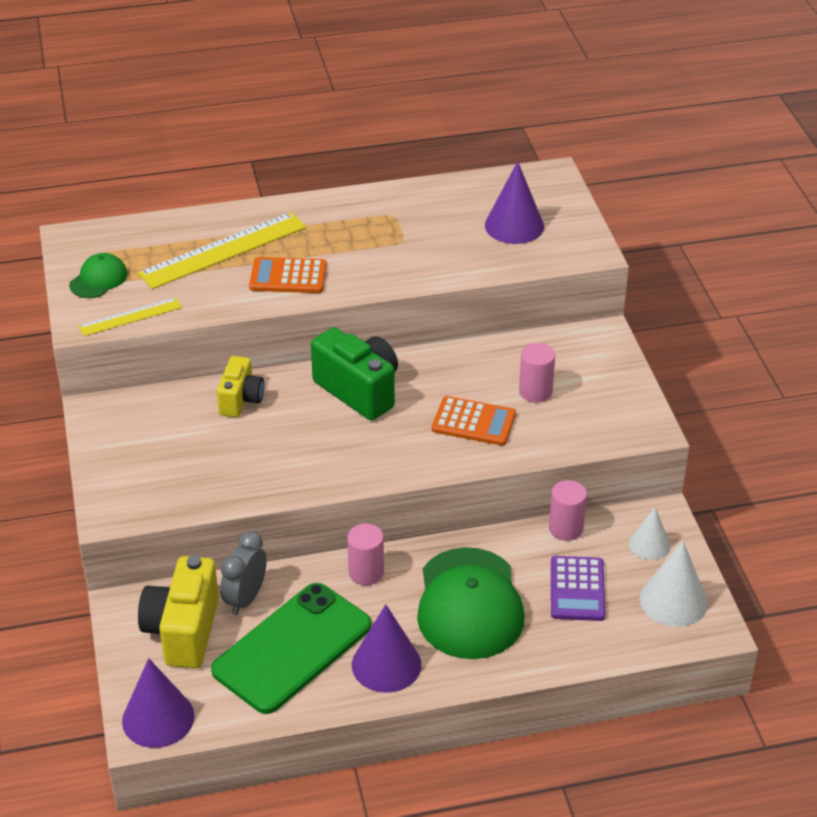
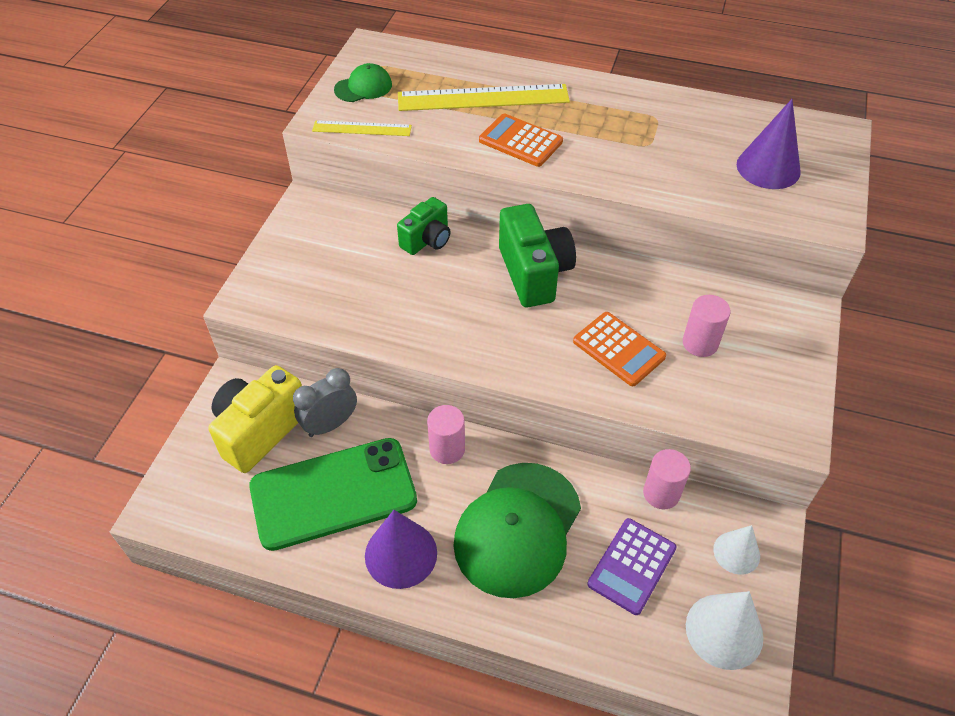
camera: 30 degrees right, 10 degrees up
purple cone [122,658,194,748] -> none
yellow camera [217,356,264,417] -> green camera [397,197,451,255]

